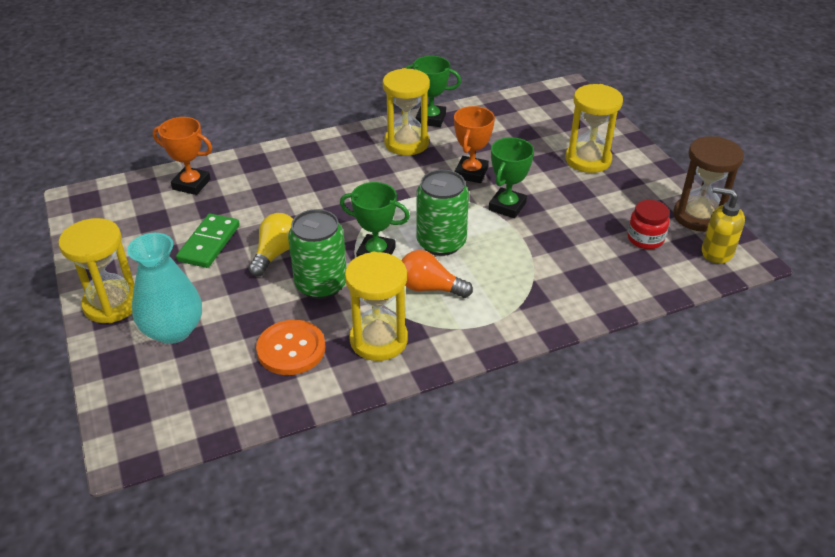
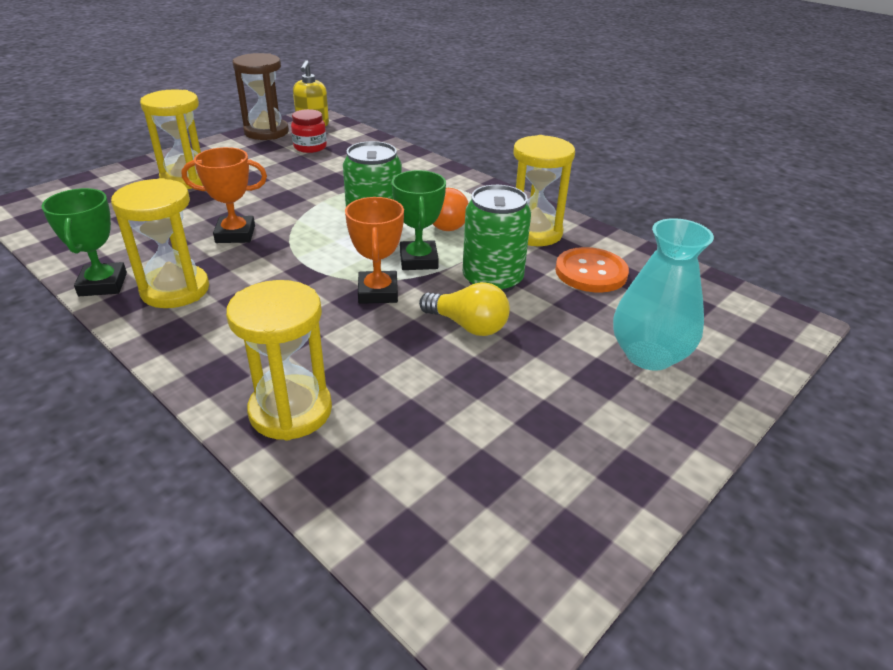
camera: 115 degrees left, 5 degrees down
yellow hourglass [59,218,134,323] -> yellow hourglass moved to [226,280,332,441]
orange trophy [153,117,212,195] -> orange trophy moved to [345,197,404,304]
green domino [176,214,240,268] -> none
yellow light bulb [248,213,293,276] -> yellow light bulb turned 150 degrees counterclockwise [419,282,510,336]
green trophy [489,137,534,218] -> none

